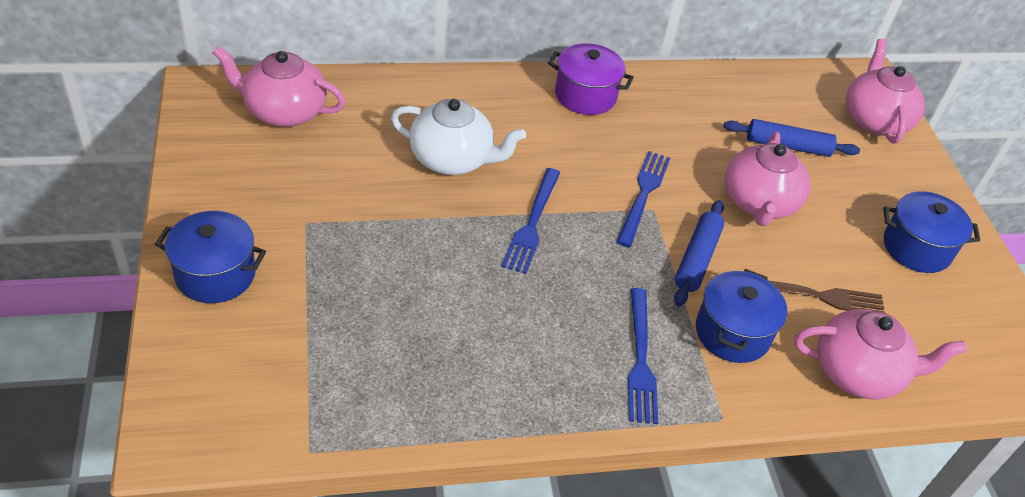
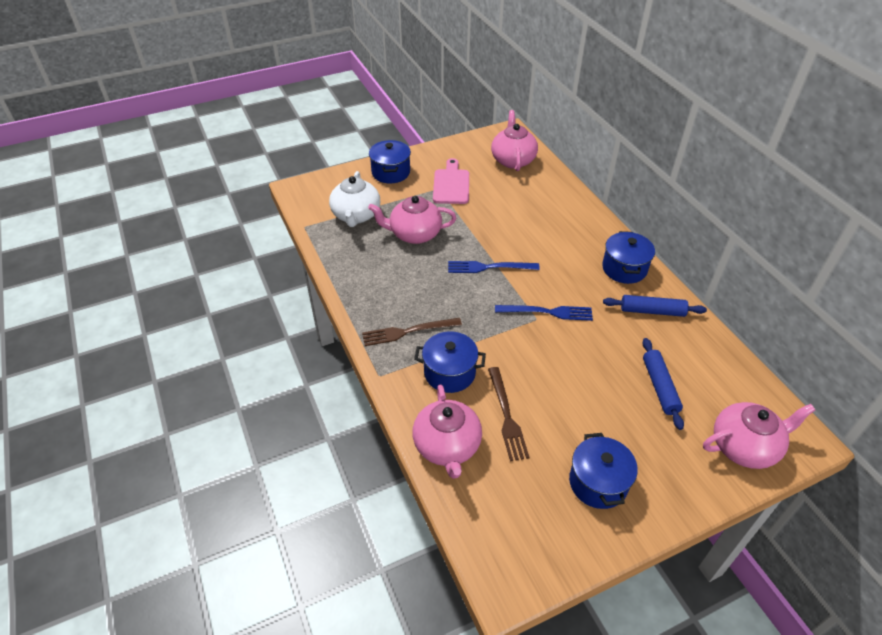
camera: 80 degrees right, 0 degrees up
white teapot [391,99,526,175] -> white teapot moved to [329,171,380,227]
purple pot [548,43,634,115] -> blue pot [602,231,655,284]
blue fork [628,288,658,424] -> brown fork [362,318,462,346]
blue rolling pin [674,200,724,306] -> blue rolling pin moved to [603,295,707,317]
pink teapot [725,132,810,226] -> pink teapot moved to [368,196,456,244]
none -> pink cutting board [433,158,469,204]

